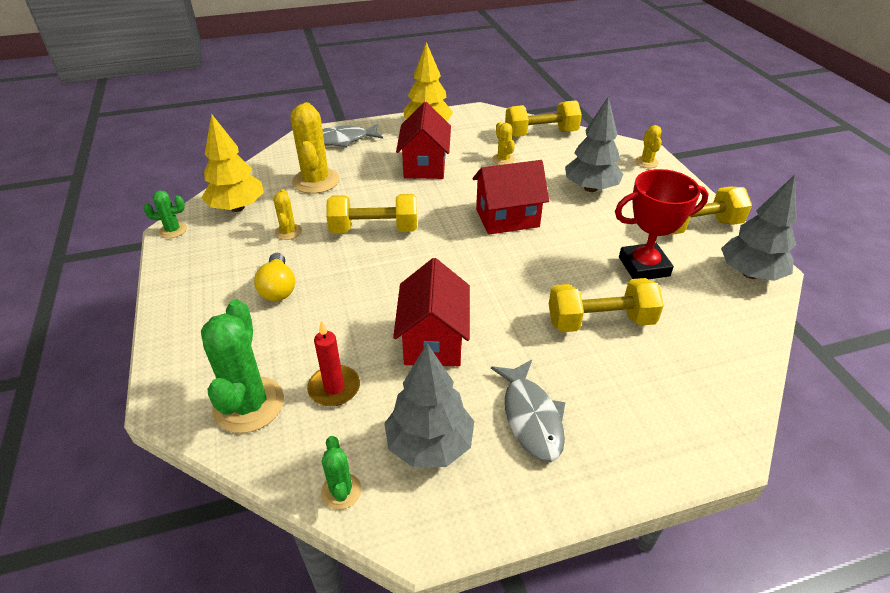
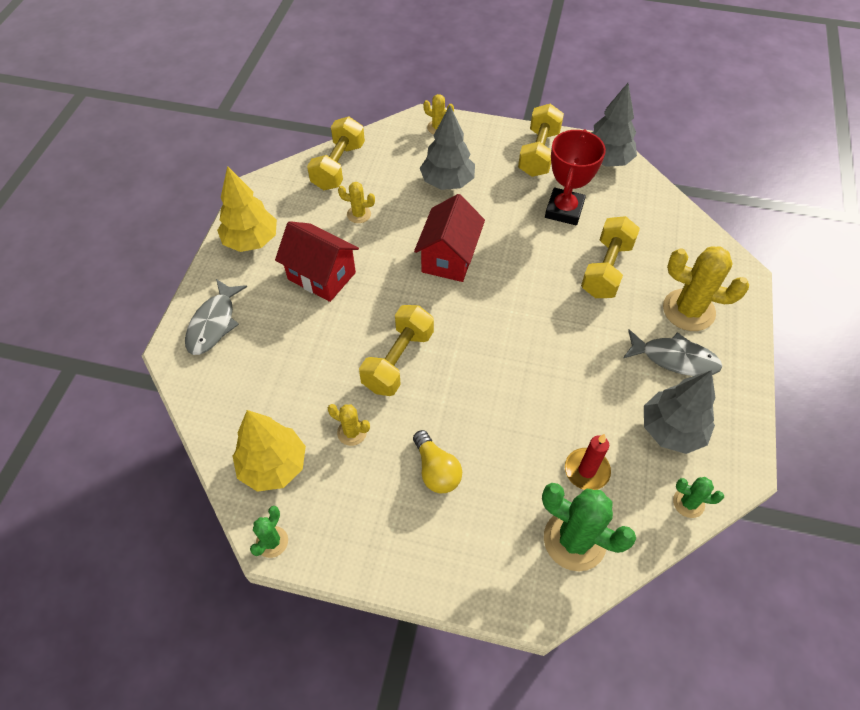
camera: 60 degrees left, 15 degrees up
yellow light bulb [254,253,295,301] -> yellow light bulb turned 45 degrees clockwise [413,430,462,493]
yellow cactus [291,102,339,194] -> yellow cactus moved to [663,246,749,331]
red house [393,258,470,366] -> none

